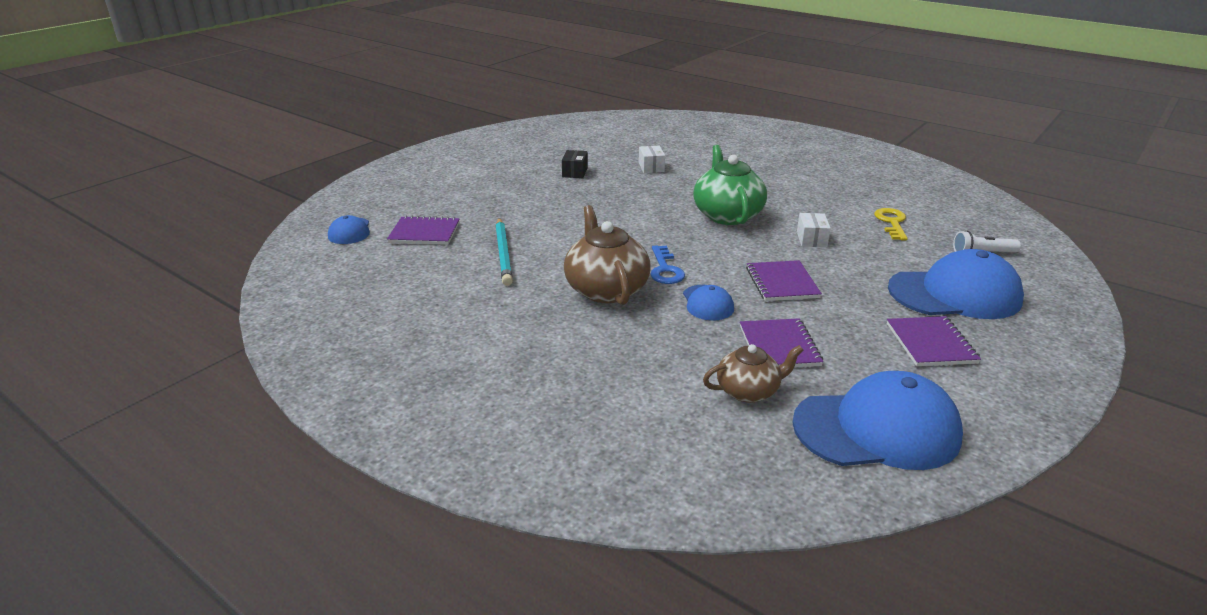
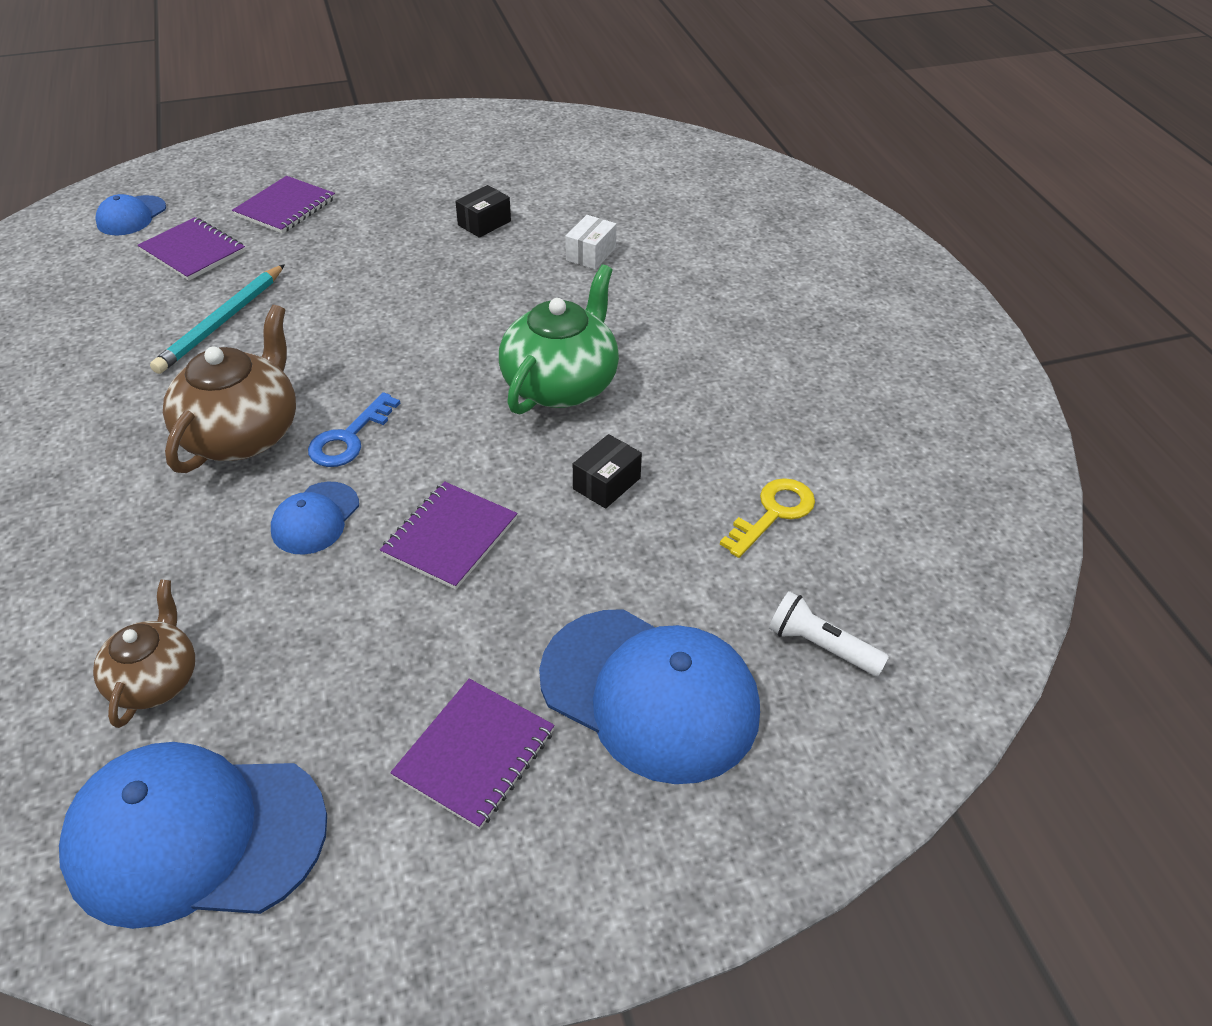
camera: 35 degrees right, 15 degrees up
brown teapot [703,344,804,403] -> brown teapot turned 105 degrees counterclockwise [93,580,195,728]
purple notebook [740,318,823,367] -> purple notebook moved to [232,176,335,234]
blue cap [792,371,963,470] -> blue cap turned 150 degrees clockwise [59,742,327,929]
white box [797,213,831,247] -> black box [573,434,642,509]

